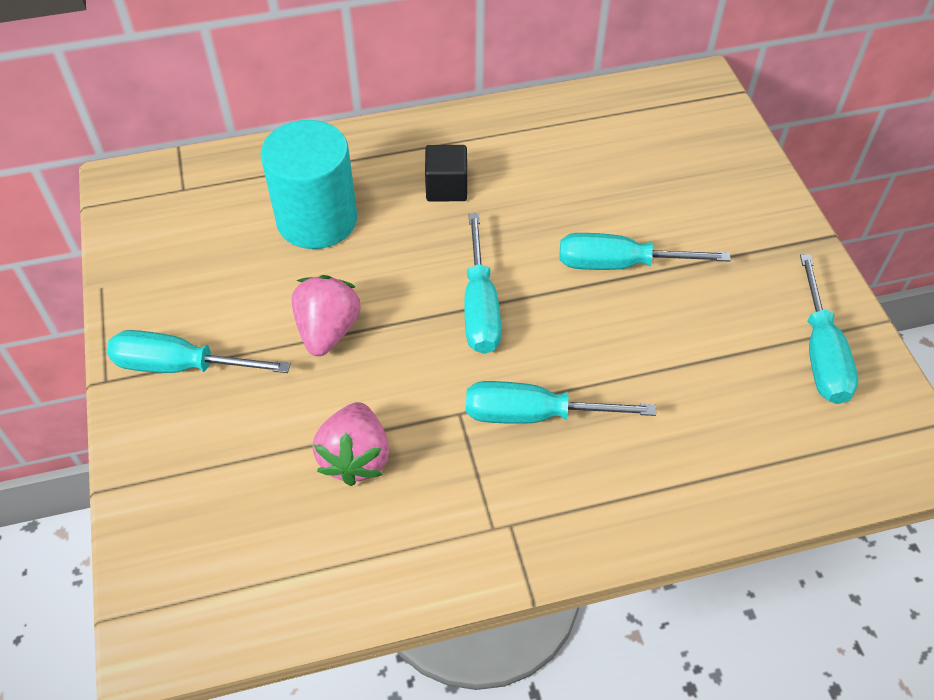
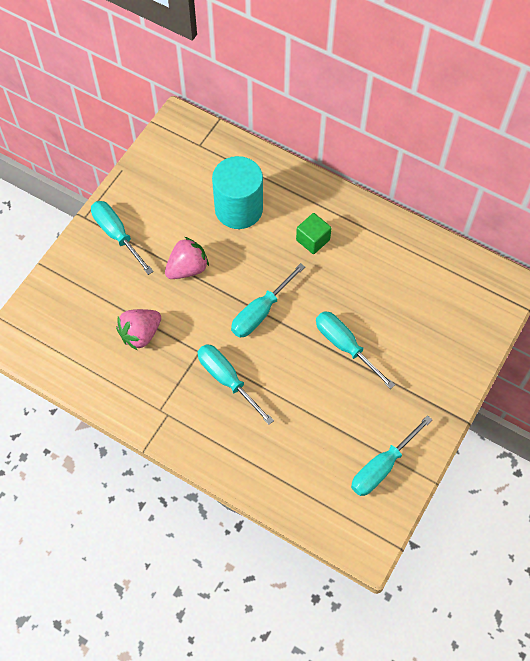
camera: 45 degrees right, 10 degrees up
black cube [425,145,467,202] -> green cube [296,213,331,254]

